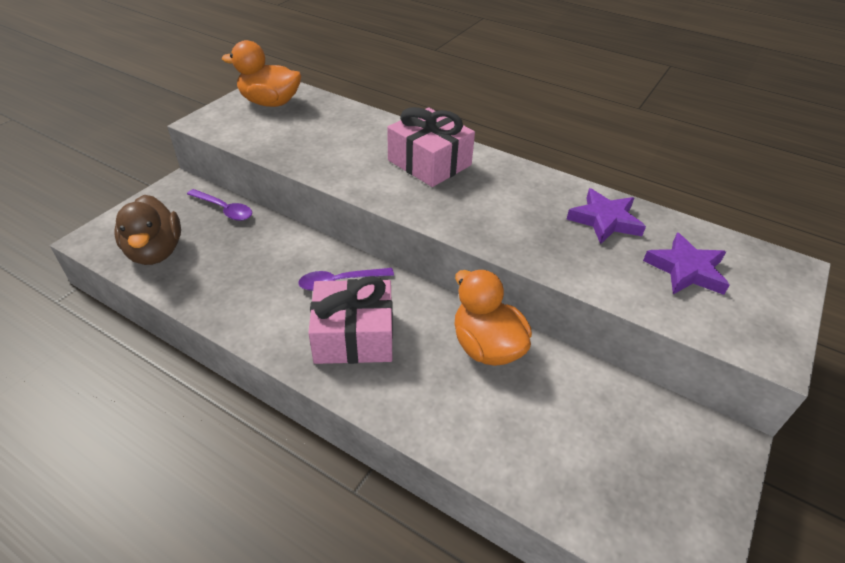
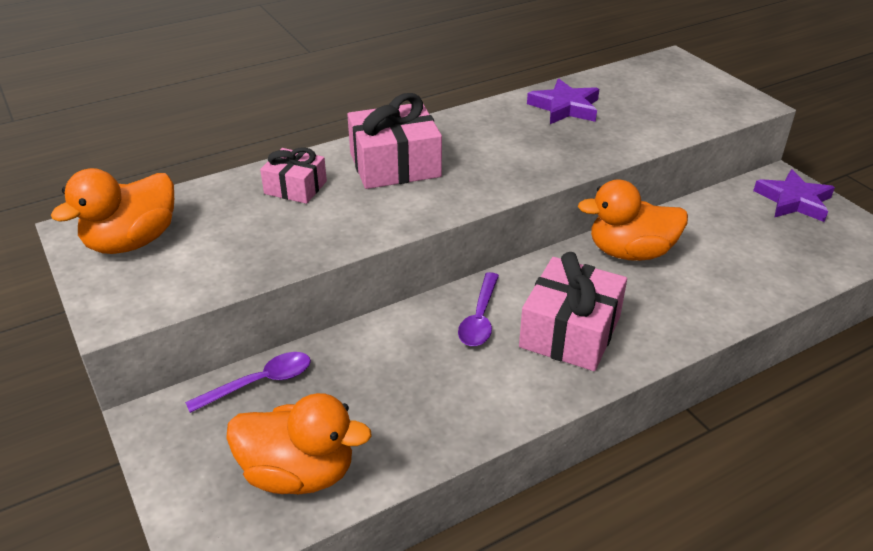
camera: 60 degrees left, 5 degrees down
brown duck [115,195,181,265] -> orange duck [226,393,372,494]
purple star [643,233,730,295] -> purple star moved to [753,169,835,222]
none -> pink gift [260,147,327,204]

